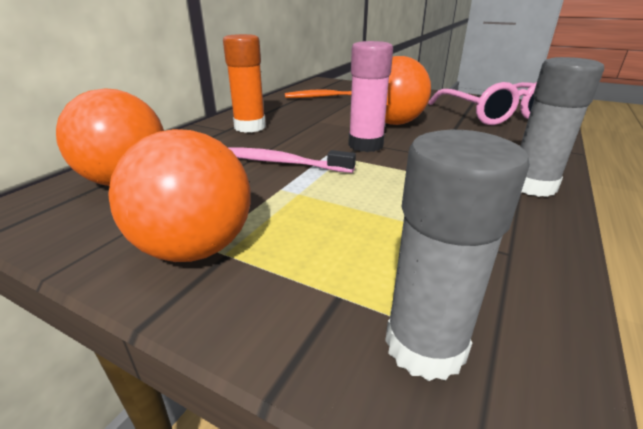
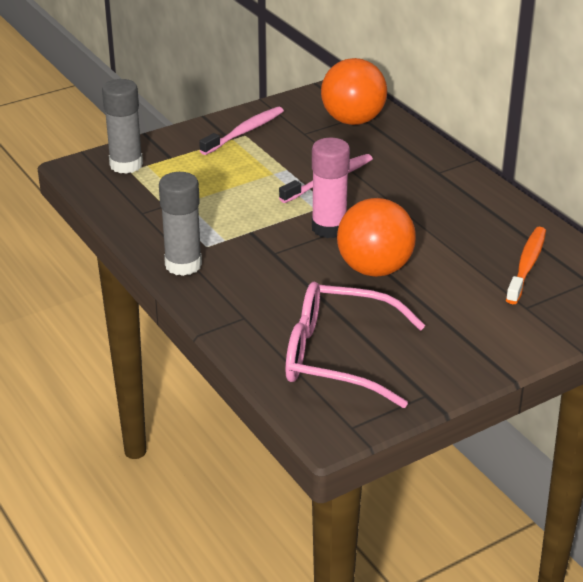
camera: 120 degrees right, 5 degrees up
orange ball [108,129,251,262] -> pink toothbrush [199,107,284,155]
orange glue stick [223,34,266,133] -> none

